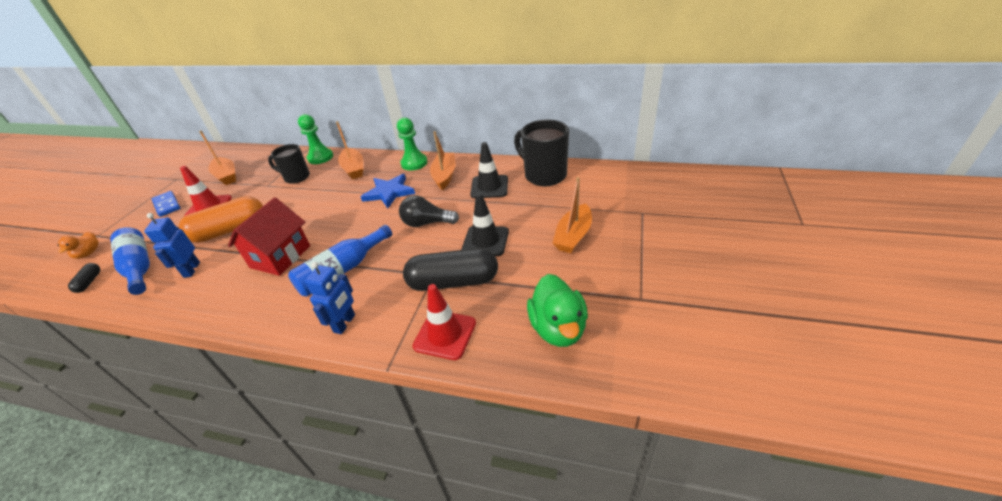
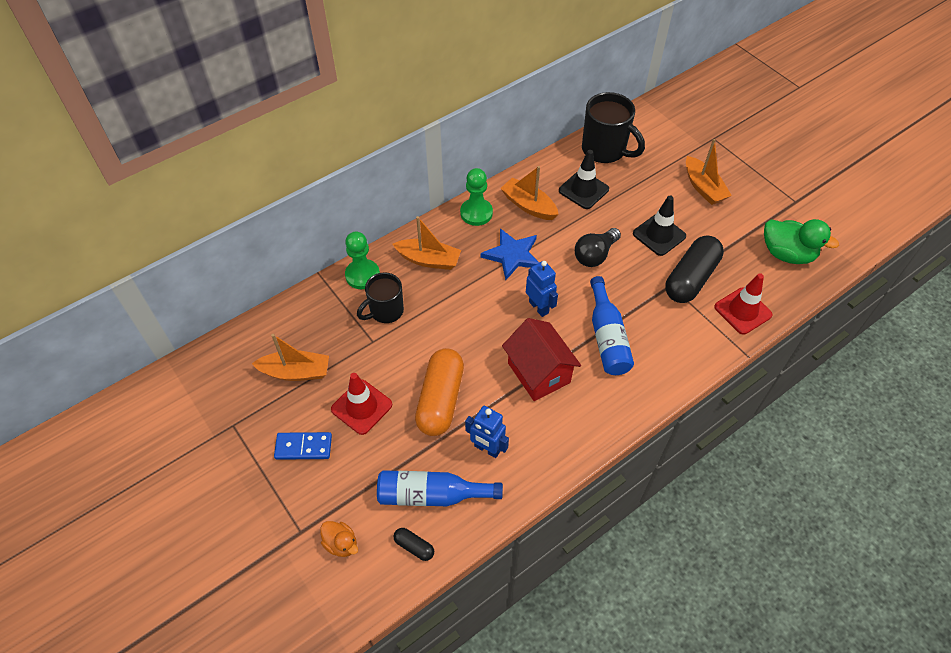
camera: 55 degrees left, 15 degrees up
blue robot [305,262,355,334] -> blue robot moved to [526,261,558,317]
black mug [514,120,569,186] -> black mug turned 135 degrees counterclockwise [582,92,645,163]

